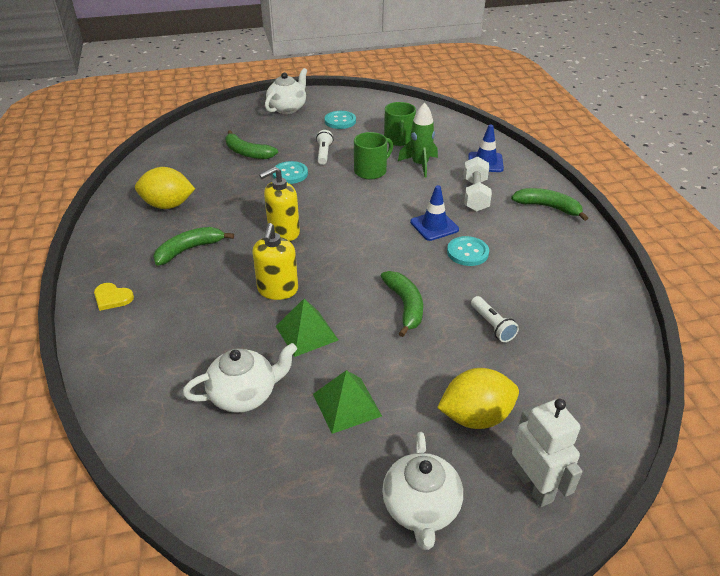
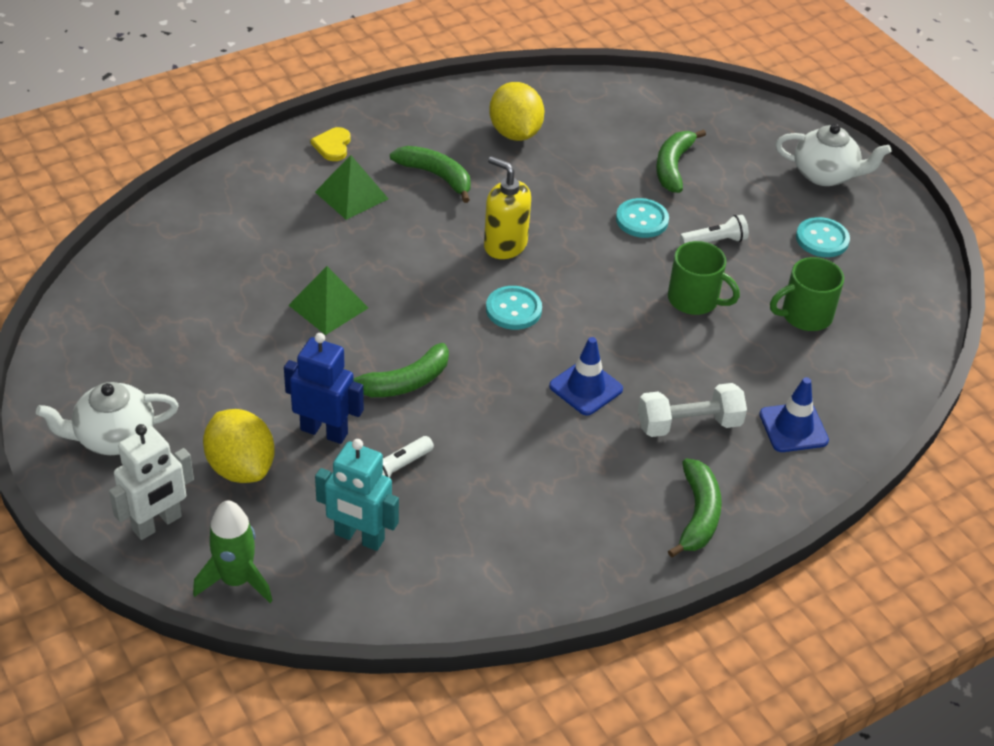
camera: 70 degrees right, 5 degrees up
white teapot [183,343,297,413] -> none
yellow soap dispenser [252,223,298,300] -> none
green pyramid [313,370,382,434] -> green pyramid moved to [315,155,389,220]
green rocket [398,102,438,178] -> green rocket moved to [193,500,273,603]
turquoise button [447,236,489,266] -> turquoise button moved to [486,286,542,330]
none -> blue robot [284,333,364,444]
none -> turquoise robot [315,439,399,551]

